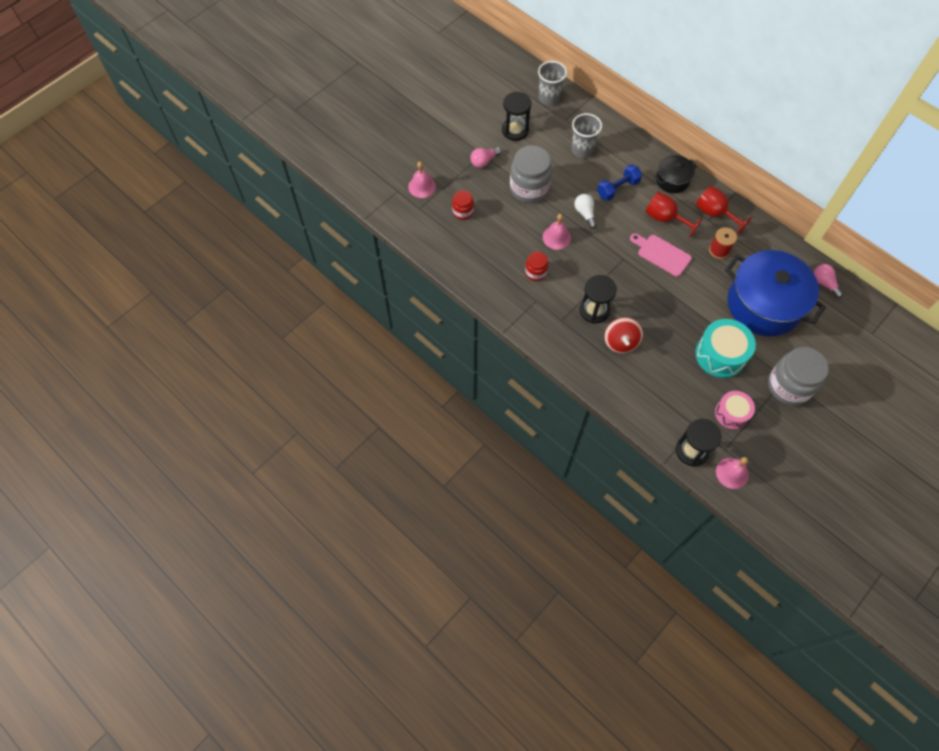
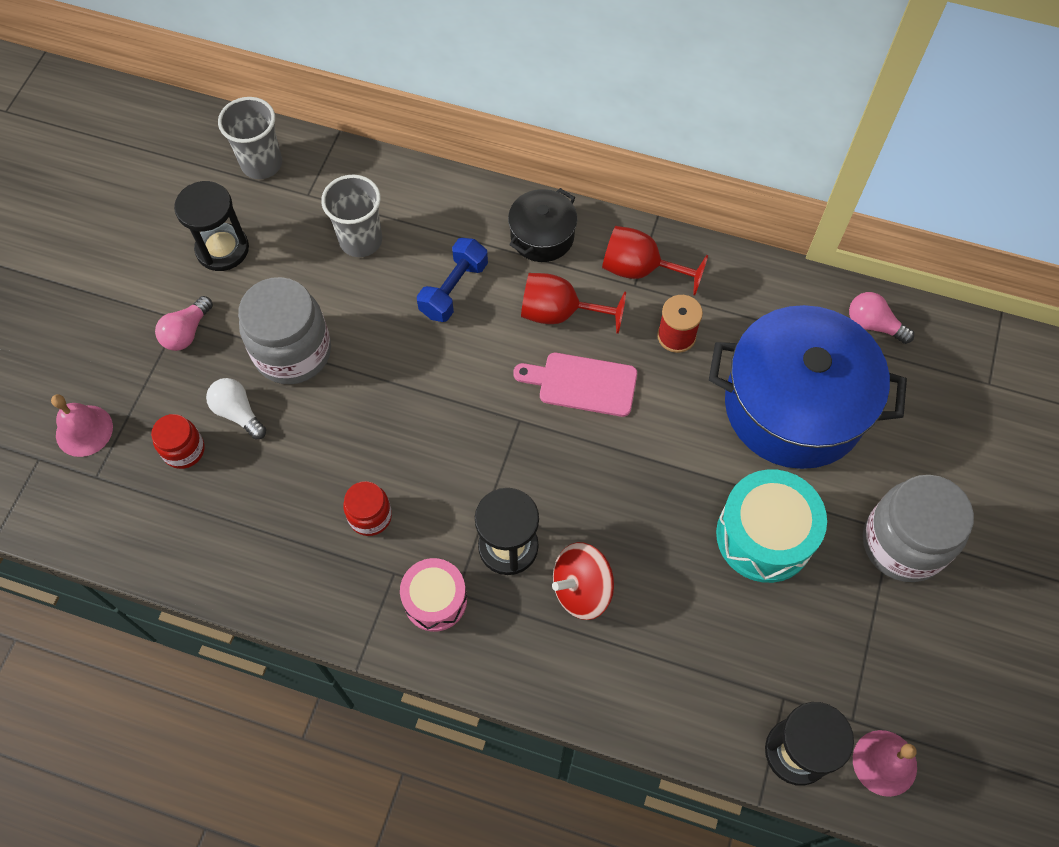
camera: 25 degrees left, 0 degrees up
pink bell [543,214,571,250] -> none
white light bulb [574,194,597,229] -> white light bulb moved to [206,378,266,440]
red spinning top [604,317,643,353] -> red spinning top turned 90 degrees clockwise [552,542,614,620]
pink drum [715,391,755,429] -> pink drum moved to [400,558,467,632]

